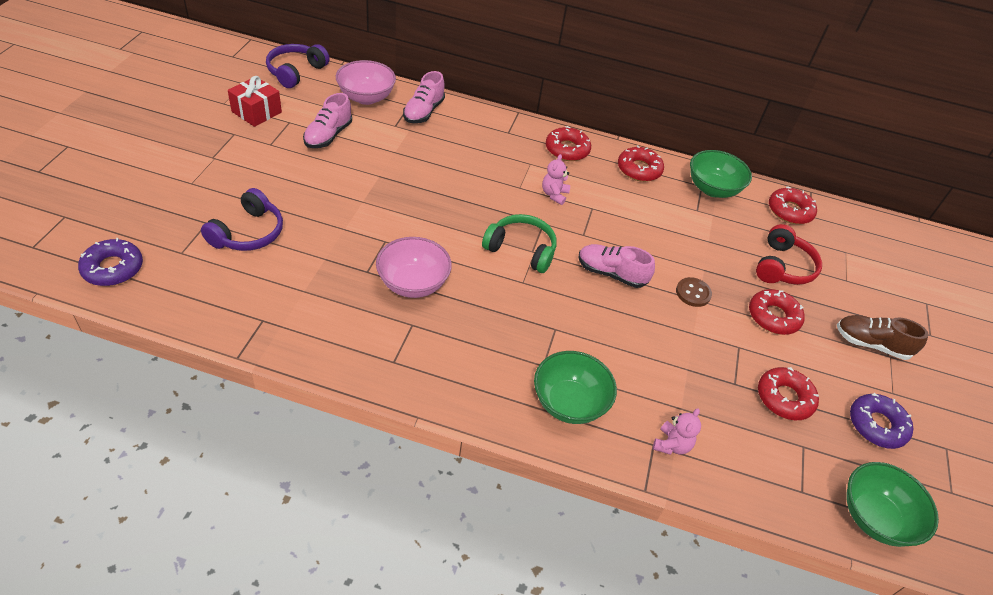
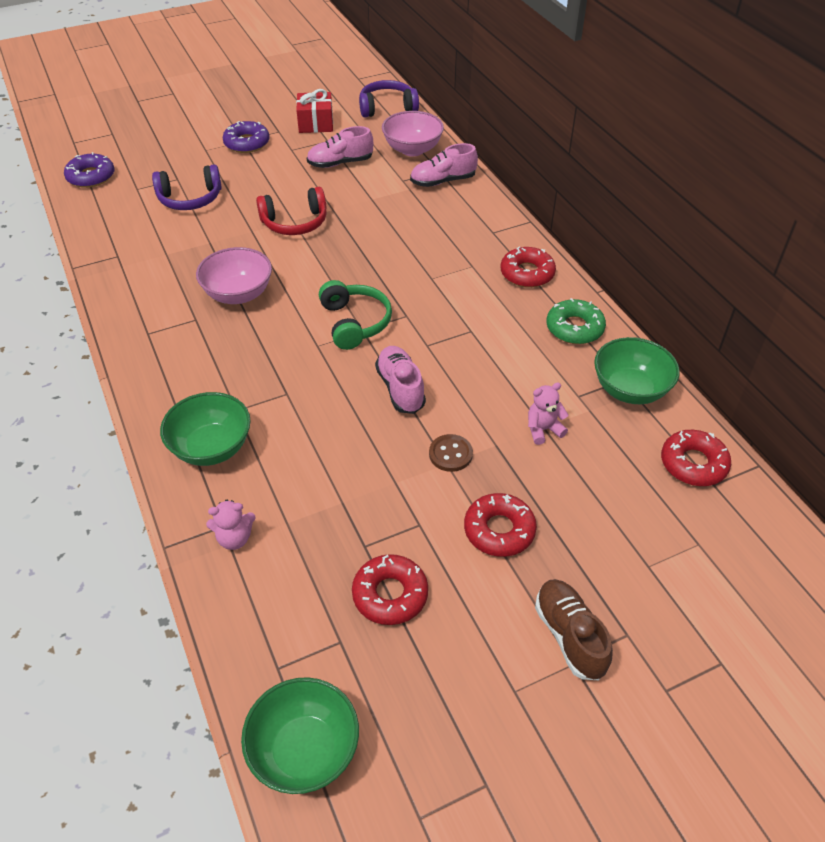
camera: 55 degrees right, 0 degrees up
pink teddy bear [542,154,570,205] -> pink teddy bear moved to [528,383,569,445]
red donut [618,145,664,182] -> green donut [547,298,606,344]
red headphones [756,224,822,285] -> red headphones moved to [256,187,327,235]
purple donut [850,393,913,449] -> purple donut moved to [223,121,270,153]

